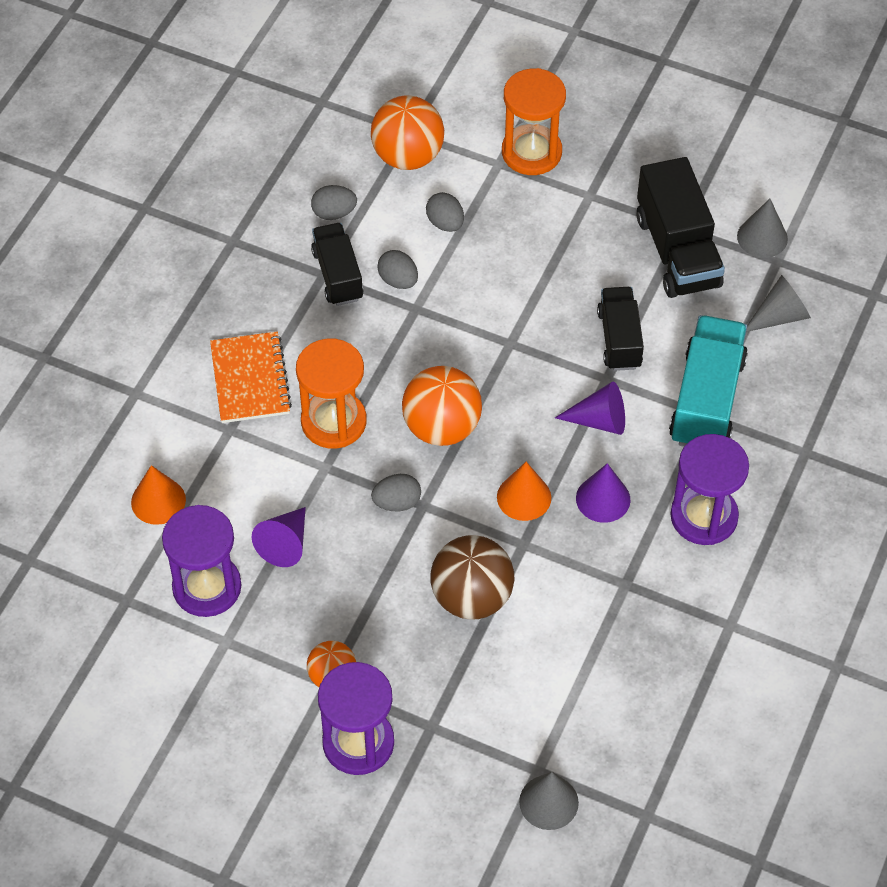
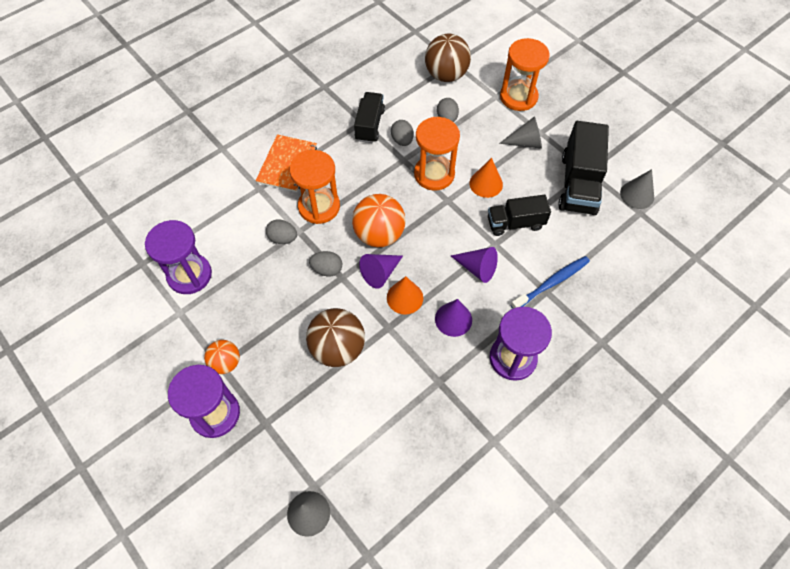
camera: 25 degrees right, 5 degrees up
orange cone [131,465,186,525] -> orange cone moved to [470,158,503,198]
purple cone [252,507,306,567] -> purple cone moved to [359,254,403,289]
grey egg [311,185,357,220] -> grey egg moved to [266,219,297,244]
orange ball [371,95,444,170] -> brown ball [425,34,471,82]
black truck [597,287,644,371] -> black truck turned 120 degrees counterclockwise [488,195,551,236]
turquoise truck [669,315,748,447] -> blue toothbrush [511,256,590,309]
grey cone [746,275,811,332] -> grey cone moved to [499,116,542,149]
none -> orange hourglass [414,117,460,191]

